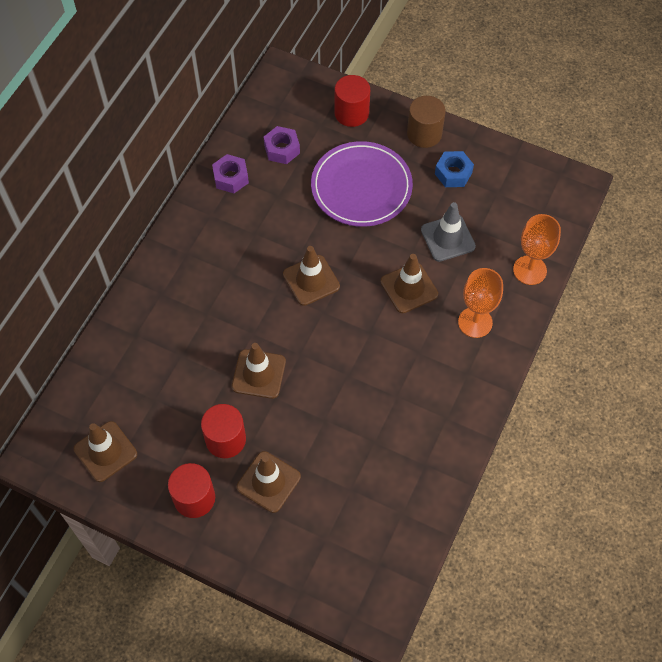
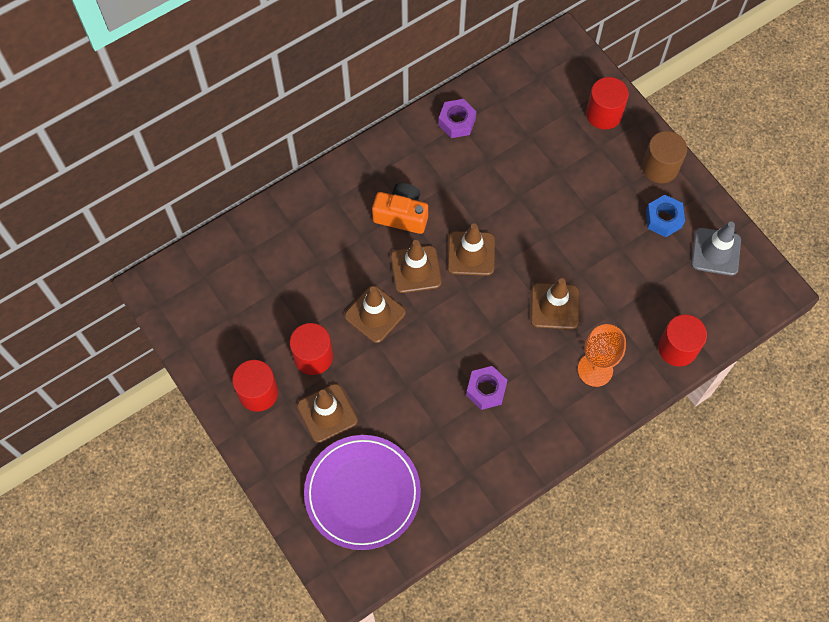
camera: 30 degrees right, 5 degrees up
brown traffic cone [74,421,137,482] -> brown traffic cone moved to [391,240,442,293]
purple nut [264,126,300,164] -> purple nut moved to [466,366,508,410]
purple plate [311,141,413,227] -> purple plate moved to [304,435,421,550]
grey traffic cone [421,202,476,262] -> grey traffic cone moved to [691,222,741,276]
orange goblet [513,214,561,285] -> red cylinder [658,314,707,367]
none -> orange camera [372,183,428,234]

